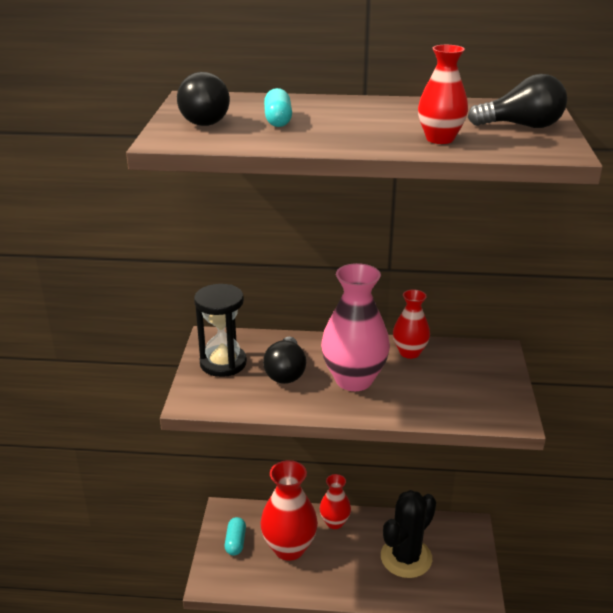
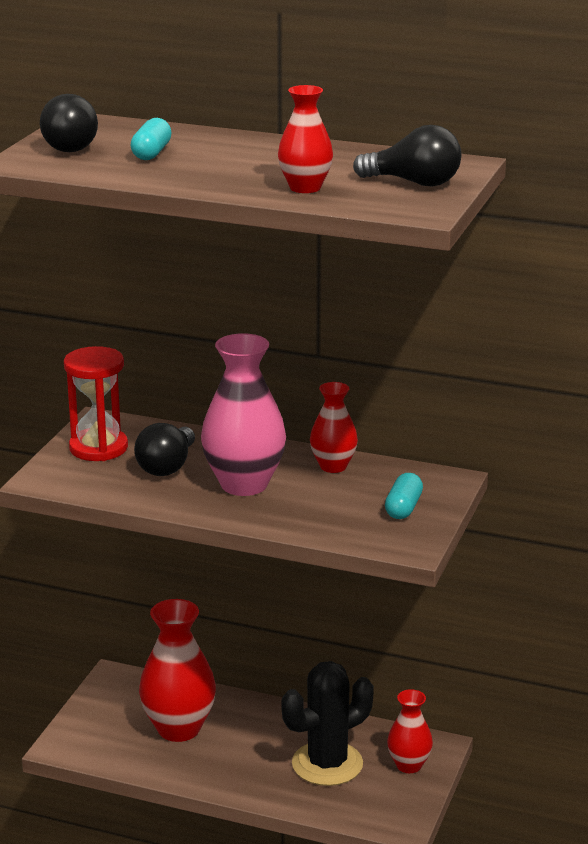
camera: 15 degrees right, 5 degrees down
black hourglass [194,284,247,377] -> red hourglass [64,346,128,461]
turquoise capsule [225,517,246,556] -> turquoise capsule moved to [385,473,423,519]
red vase [320,474,351,529] -> red vase moved to [387,689,433,773]

